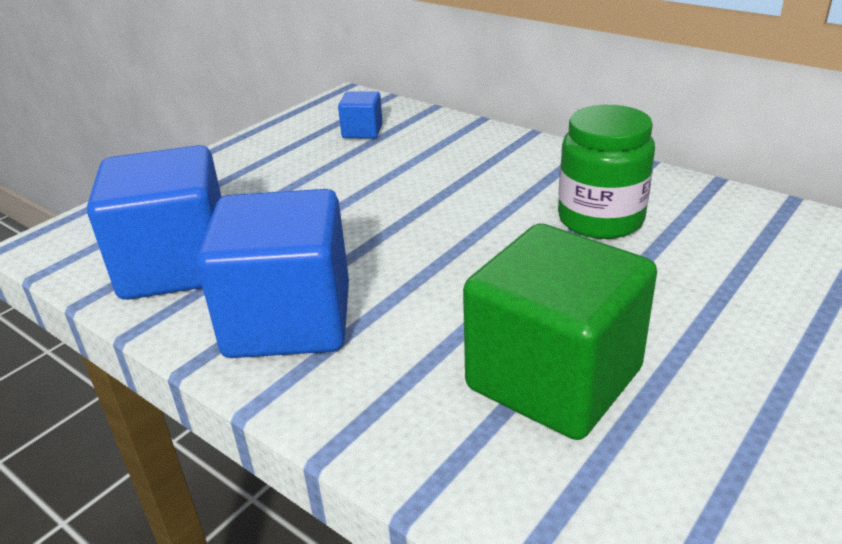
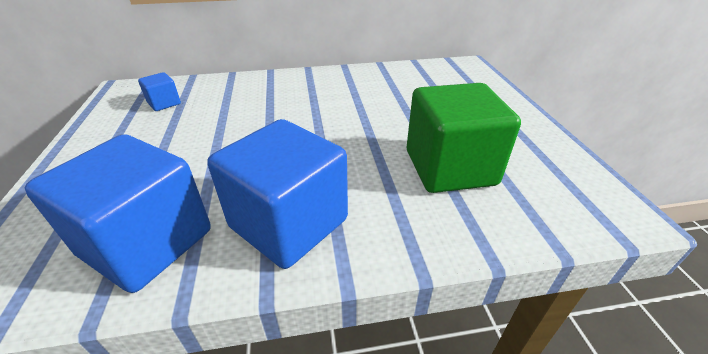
camera: 50 degrees left, 5 degrees up
green jar [558,105,655,239] -> none

